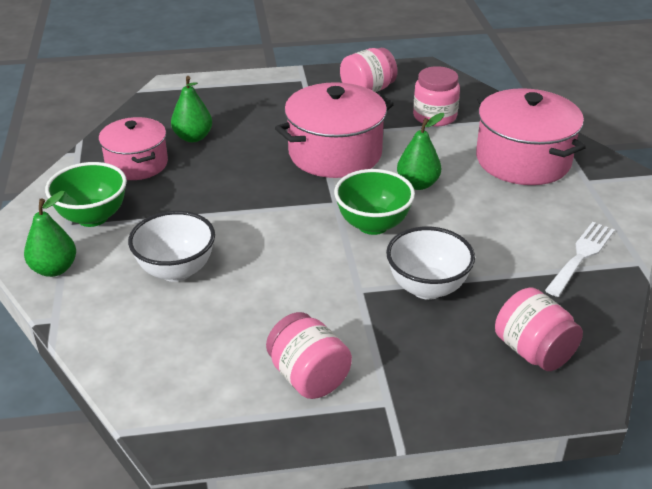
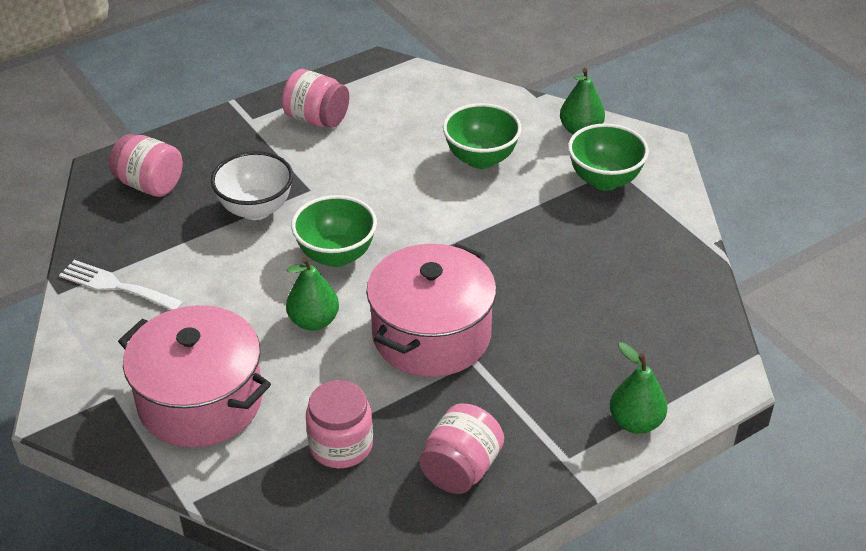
camera: 155 degrees right, 5 degrees up
pink pot [99,117,168,180] -> none
white bowl [128,211,215,282] -> green bowl [443,103,522,169]
green pear [171,76,212,142] -> green pear moved to [610,342,667,434]
white fork [545,222,615,297] -> white fork turned 105 degrees clockwise [59,260,184,310]

